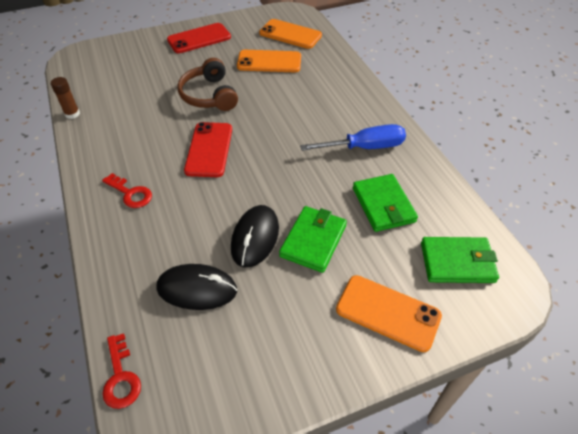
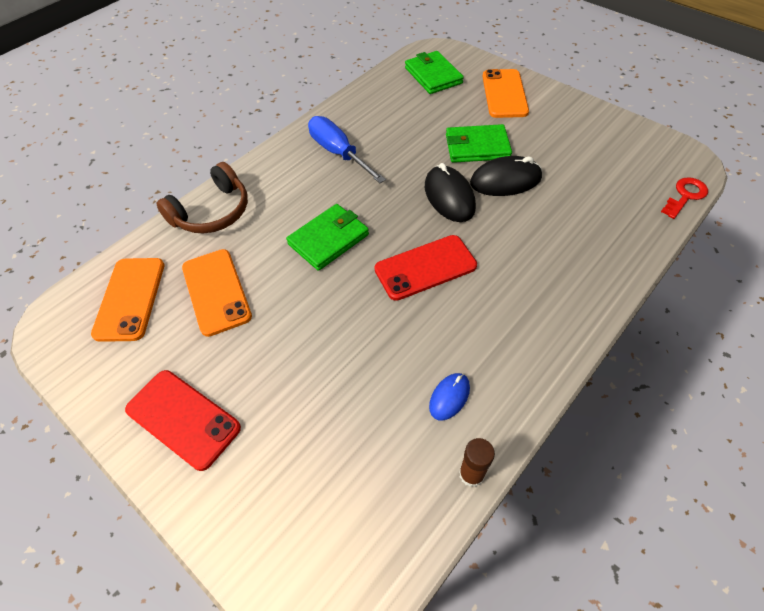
camera: 115 degrees left, 5 degrees up
red key [102,173,152,208] -> none
black mouse [157,264,237,310] -> black mouse moved to [425,163,476,222]
brown headphones [177,58,238,111] -> brown headphones moved to [156,162,248,233]
green wallet [353,174,418,232] -> green wallet moved to [286,204,369,271]
none -> blue mouse [429,373,470,420]

